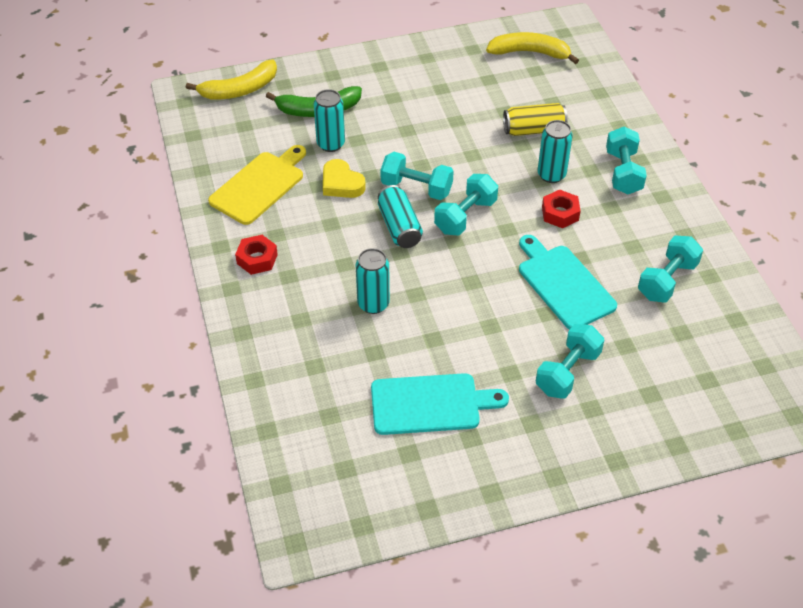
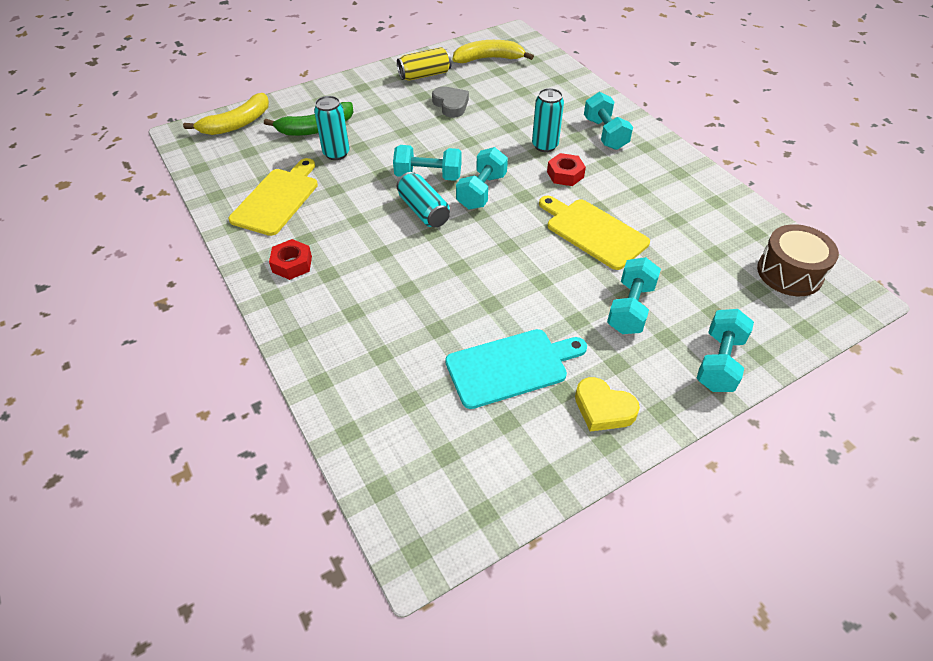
camera: 15 degrees left, 0 degrees up
yellow heart [323,159,366,198] -> yellow heart moved to [575,377,640,432]
turquoise can [356,248,390,314] -> none
yellow can [503,103,568,136] -> yellow can moved to [397,47,451,81]
turquoise cutting board [519,235,617,329] -> yellow cutting board [539,196,650,270]
turquoise dumbbell [638,236,703,302] -> turquoise dumbbell moved to [696,309,754,392]
none -> grey heart [432,86,469,118]
none -> brown drum [757,224,839,296]

